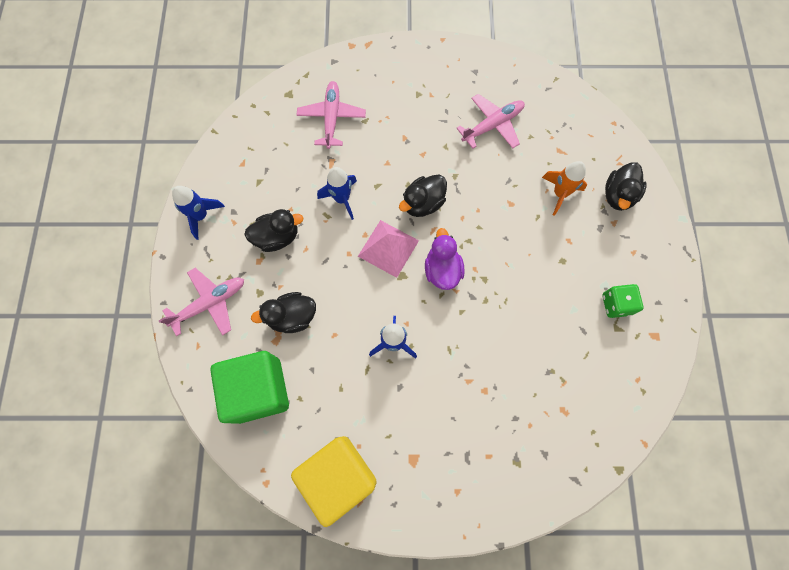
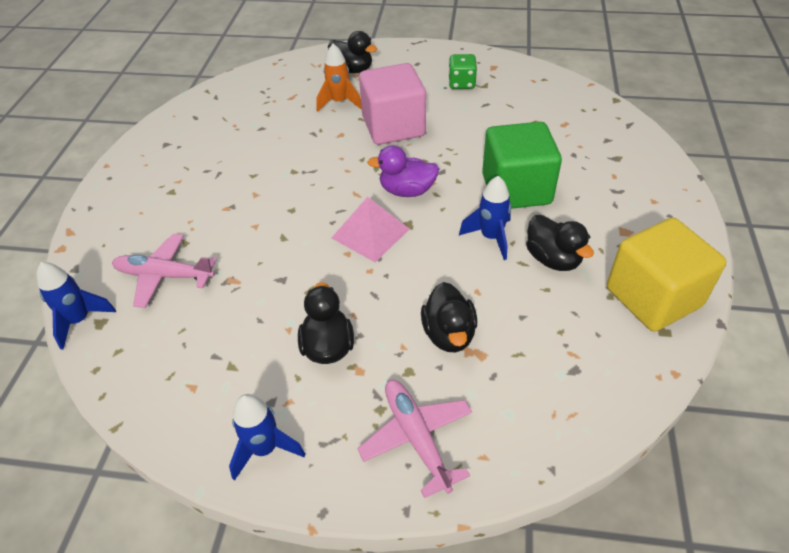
camera: 80 degrees left, 25 degrees down
green cube [210,351,289,424] -> green cube moved to [482,122,562,209]
blue rocket [317,167,357,220] -> blue rocket moved to [37,262,116,350]
black duck [399,175,447,217] -> black duck moved to [526,215,594,271]
pink plane [456,94,525,149] -> none
none -> pink cube [359,63,426,145]

